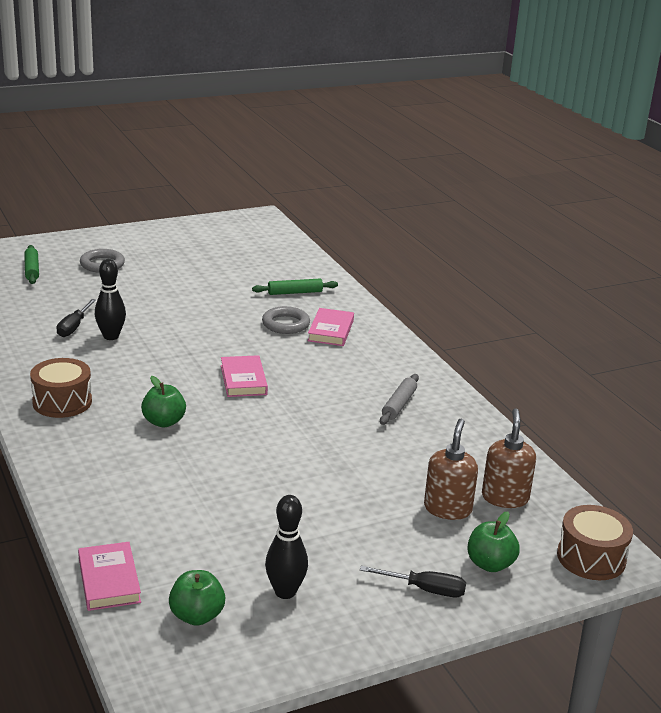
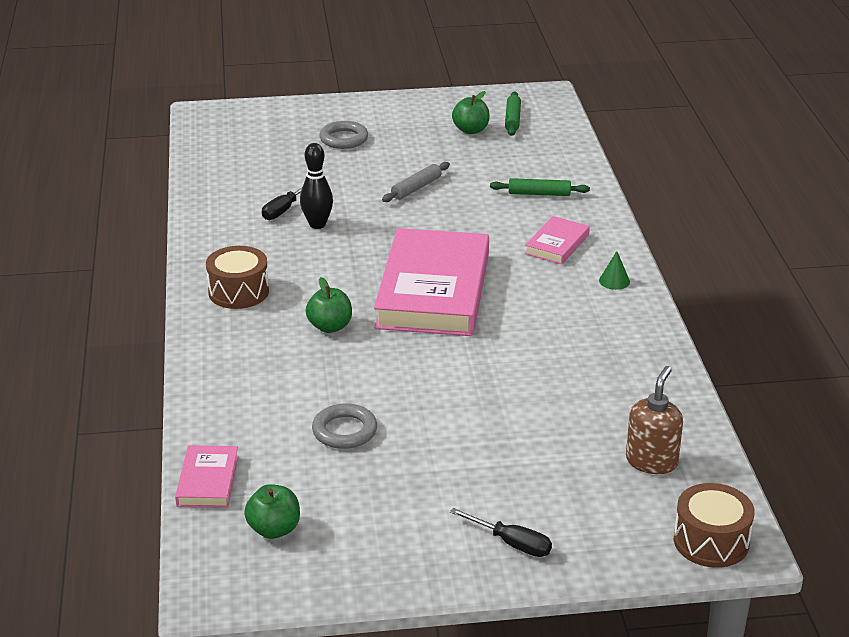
camera: 20 degrees right, 5 degrees up
green rolling pin [24,245,39,284] -> green rolling pin moved to [505,91,521,136]
pink book [221,355,268,397] -> pink book [374,228,489,336], size x2.23
grey ring [262,306,310,334] -> grey ring moved to [312,403,377,449]
black bowling pin [265,495,308,599] -> none
grey rolling pin [380,374,419,425] -> grey rolling pin moved to [382,162,450,202]
brown soap dispenser [424,418,478,520] -> none
green apple [467,511,520,572] -> green apple moved to [452,91,490,134]
none -> green cone [599,251,630,290]

